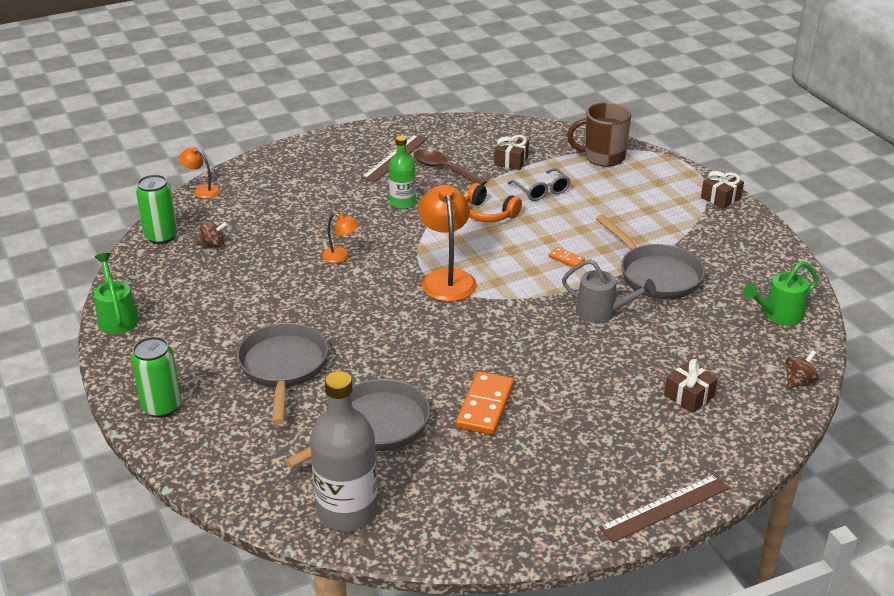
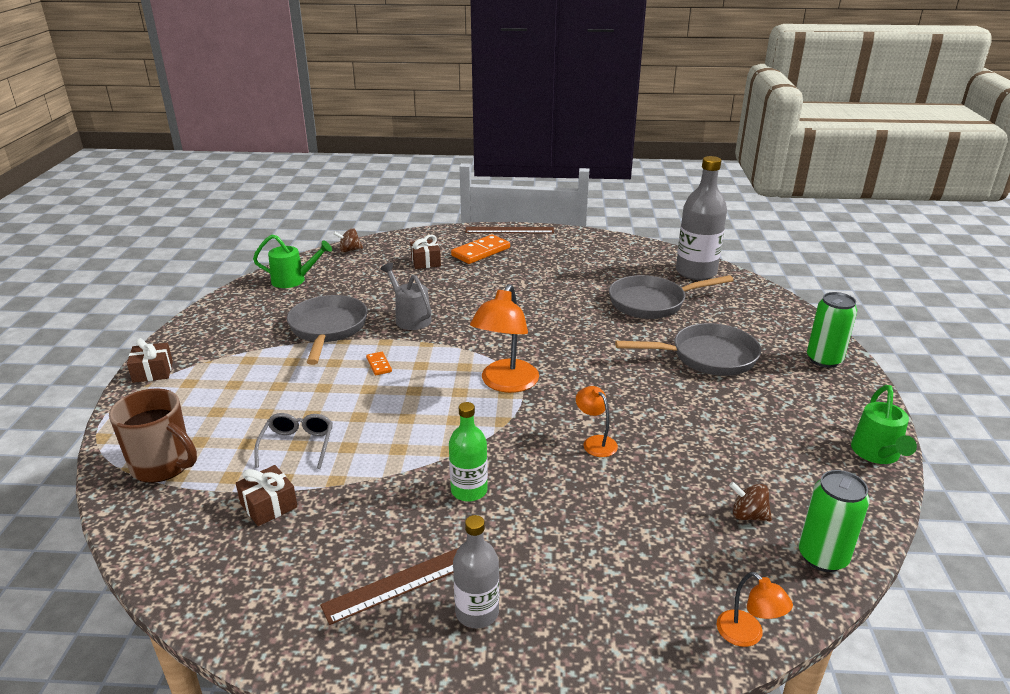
camera: 150 degrees left, 5 degrees down
grey pan [237,323,328,425] -> grey pan turned 120 degrees counterclockwise [615,323,761,376]
brown spoon [414,149,487,185] -> none
orange domino [456,371,514,435] -> orange domino moved to [451,235,510,264]
orange headphones [465,183,522,222] -> none
none -> grey bottle [453,515,499,628]

